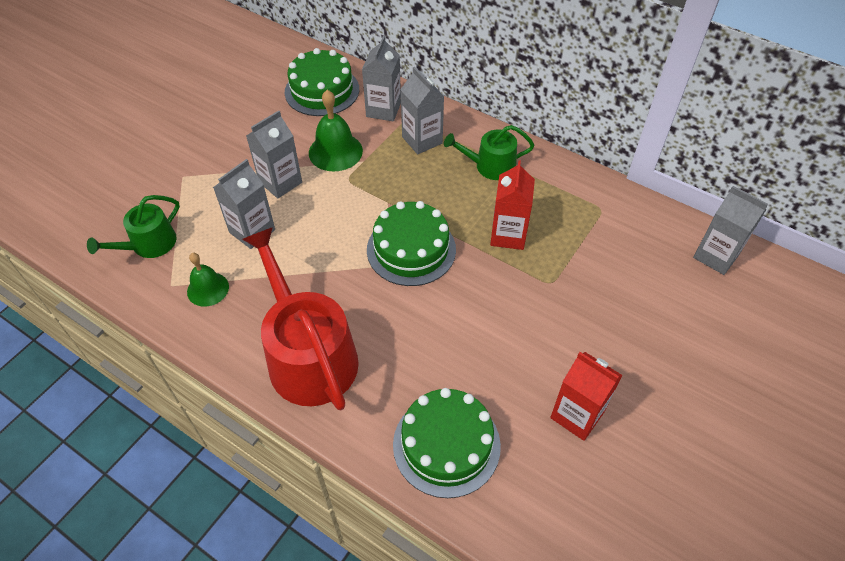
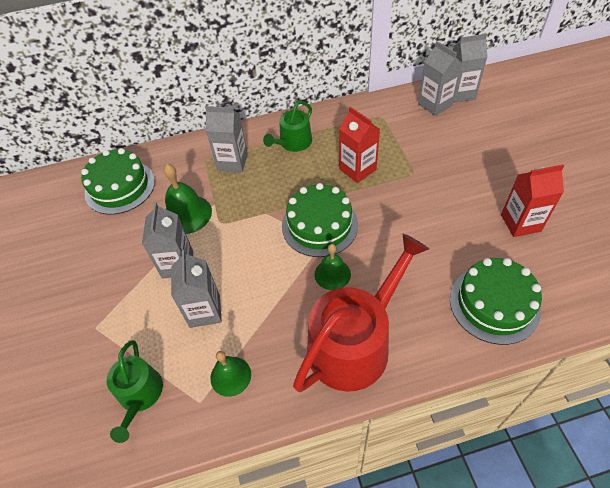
camera: 45 degrees left, 0 degrees up
red watering can [242,227,359,410] -> red watering can turned 120 degrees clockwise [293,233,429,392]
grey carton [362,36,401,122] -> grey carton moved to [418,41,462,116]
none -> green bell [314,244,351,290]

